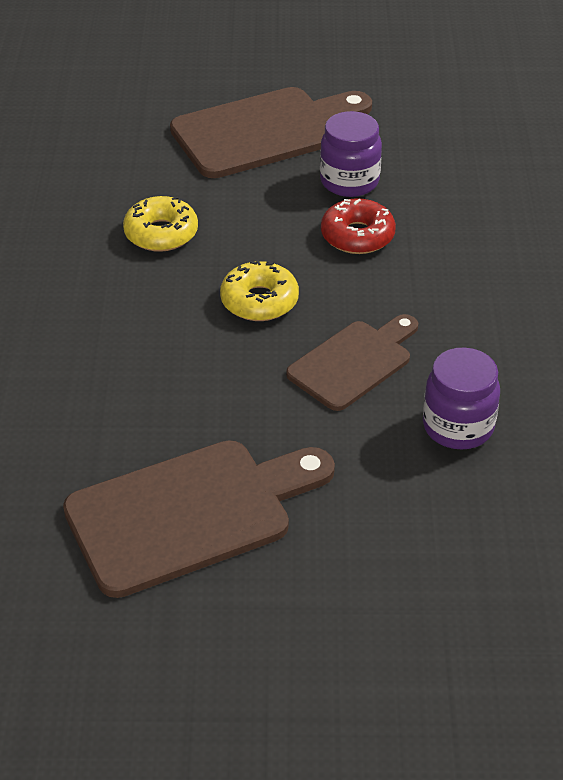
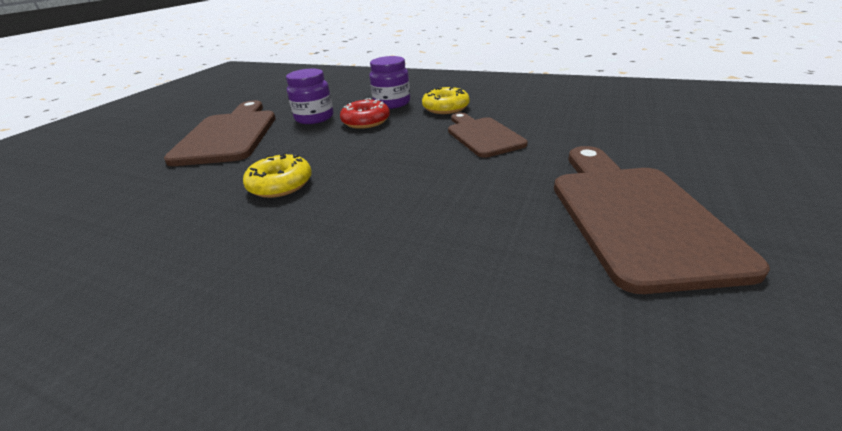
camera: 65 degrees left, 10 degrees down
yellow donut [220,260,299,321] -> yellow donut moved to [422,87,470,114]
purple jar [423,348,500,449] -> purple jar moved to [369,56,410,109]

